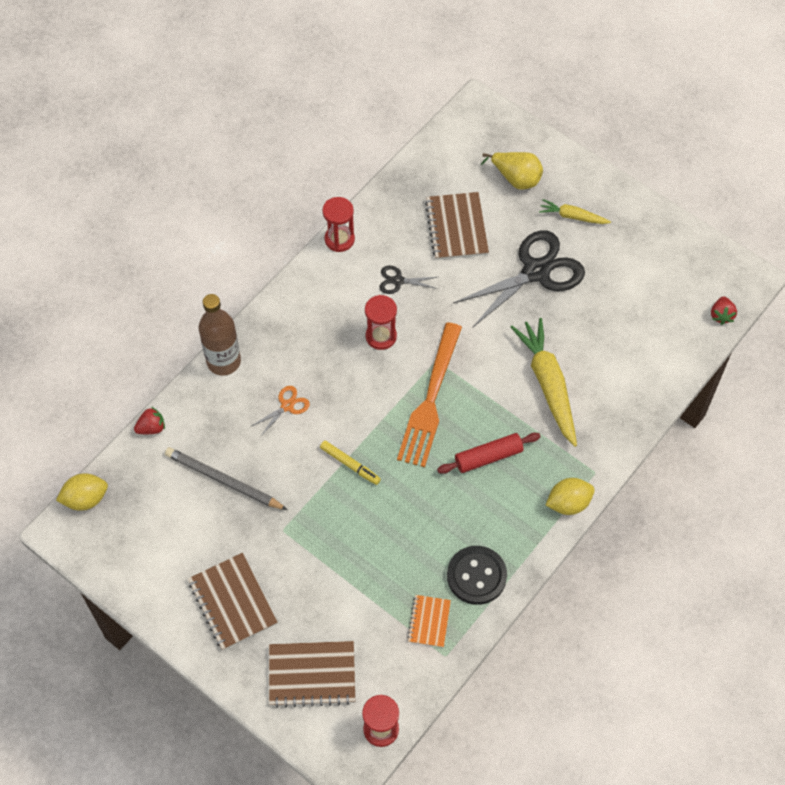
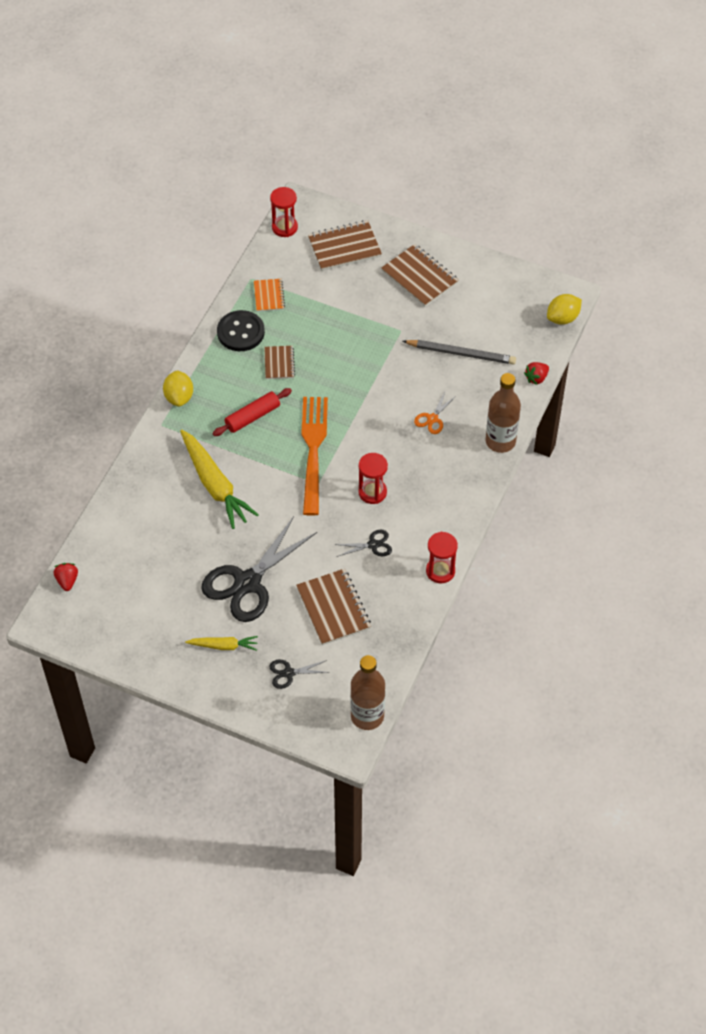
camera: 165 degrees right, 5 degrees down
yellow marker [320,440,381,485] -> none
yellow pear [481,152,543,190] -> black scissors [269,660,330,689]
yellow lemon [546,478,595,515] -> yellow lemon turned 60 degrees counterclockwise [163,370,193,407]
none -> brown notebook [264,346,295,379]
none -> brown bottle [350,655,385,730]

